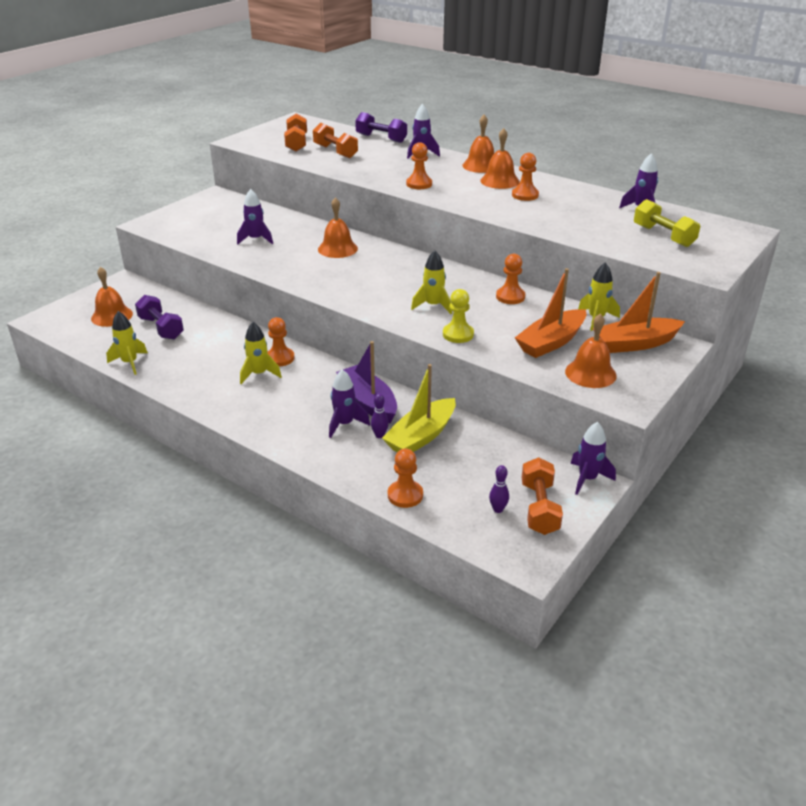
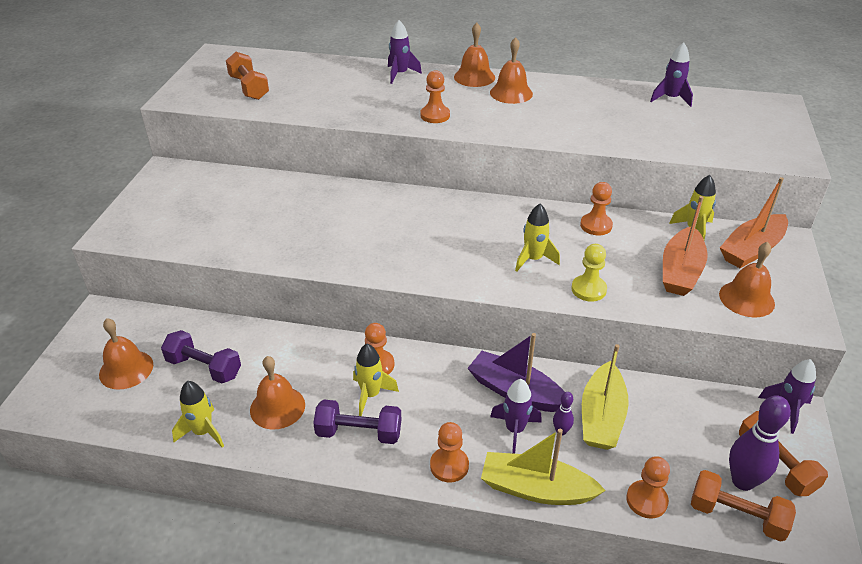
camera: 25 degrees left, 5 degrees up
purple rocket [237,189,273,245] -> none
orange dumbbell [313,123,358,158] -> orange dumbbell moved to [691,470,796,542]
orange bell [318,198,358,258] -> orange bell moved to [250,356,305,429]
purple dumbbell [355,112,407,143] -> purple dumbbell moved to [313,400,401,444]
purple bowling pin [489,465,509,513] -> purple bowling pin [729,395,791,491], size x2.04
orange pawn [512,153,539,201] -> orange pawn moved to [430,422,469,482]
yellow dumbbell [634,199,700,247] -> none
none -> yellow boat [481,429,606,505]

